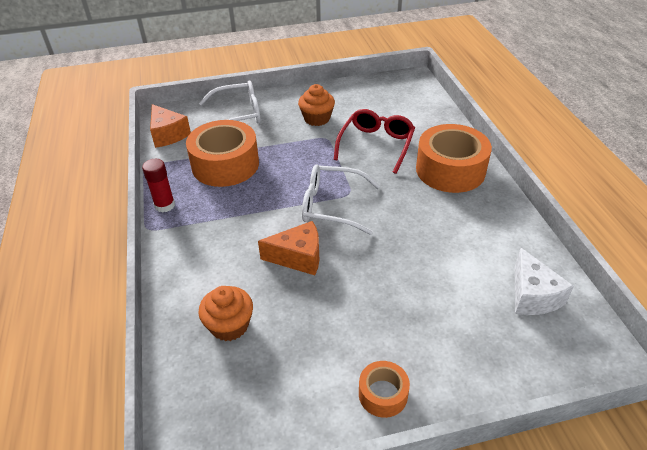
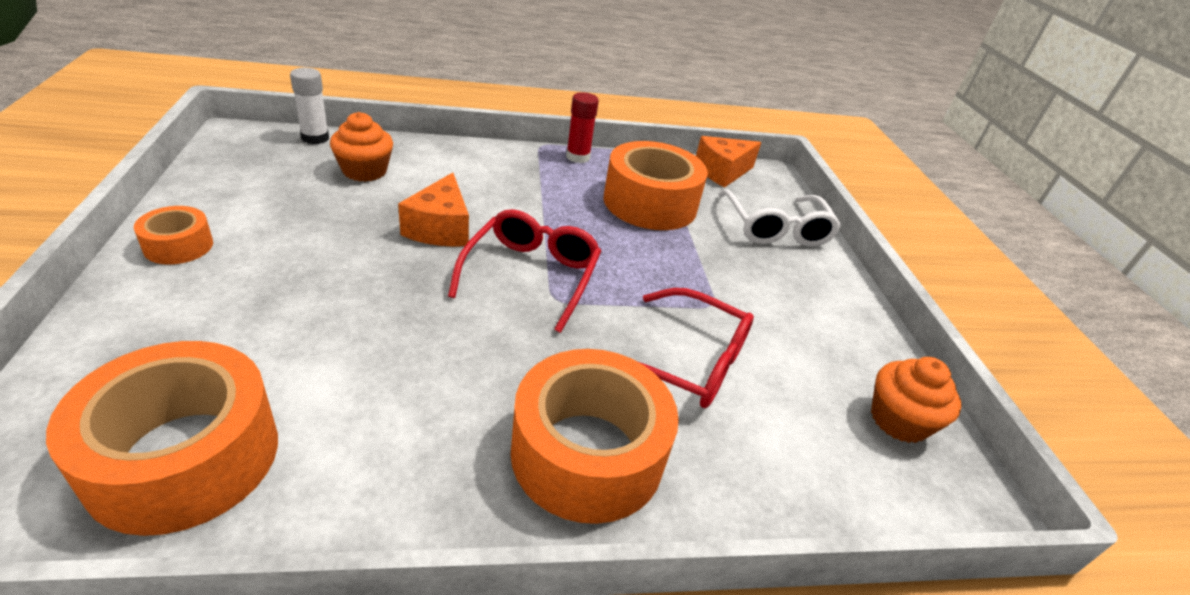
camera: 90 degrees right, 5 degrees down
orange cupcake [298,84,335,126] -> orange cupcake moved to [871,357,962,443]
white glasses [302,164,380,235] -> red glasses [448,209,601,333]
white cheese [515,248,574,315] -> orange tape [46,341,278,536]
none -> white glue stick [290,68,329,144]

